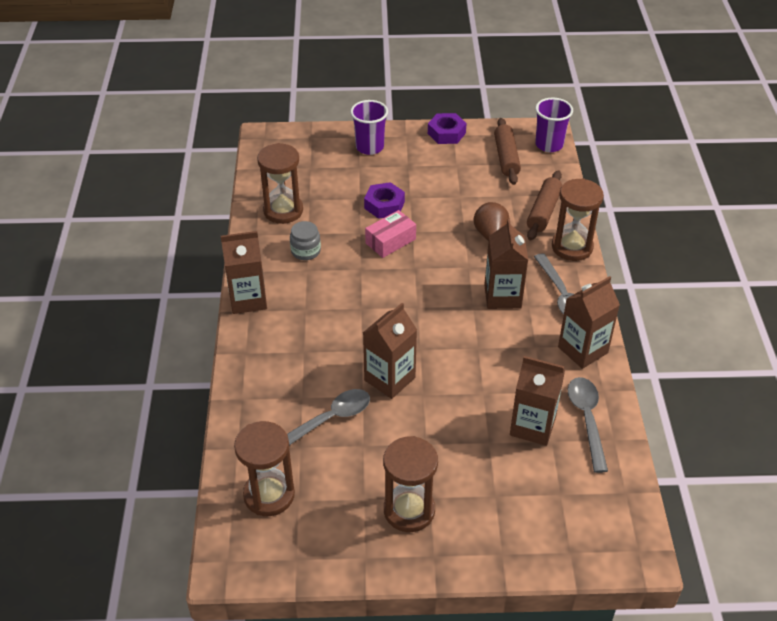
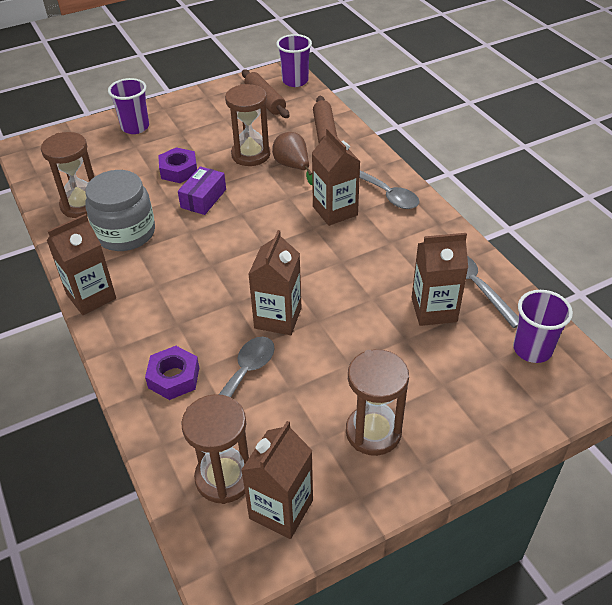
camera: 25 degrees left, 0 degrees up
grey jar [290,221,321,260] -> grey jar [85,170,155,251], size x1.94
pink box [365,210,416,258] -> purple box [178,166,226,215]
purple nut [428,113,467,144] -> purple nut moved to [145,346,199,400]
brown hourglass [552,178,604,261] -> brown hourglass moved to [225,84,270,166]
brown carton [558,276,620,369] -> brown carton moved to [241,421,313,539]
none -> purple cup [513,290,573,363]

